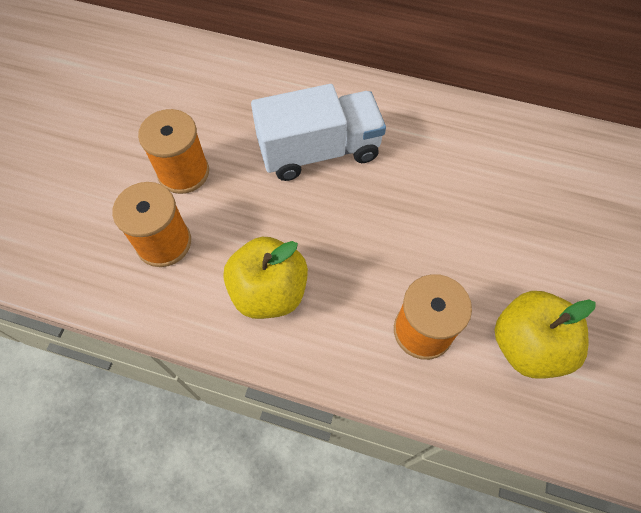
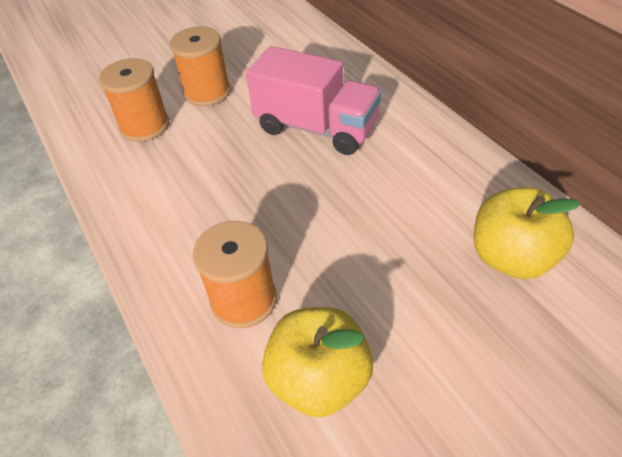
camera: 45 degrees right, 15 degrees down
yellow apple [223,237,308,319] -> yellow apple moved to [474,187,581,279]
white truck [251,84,386,181] -> pink truck [246,46,382,155]

